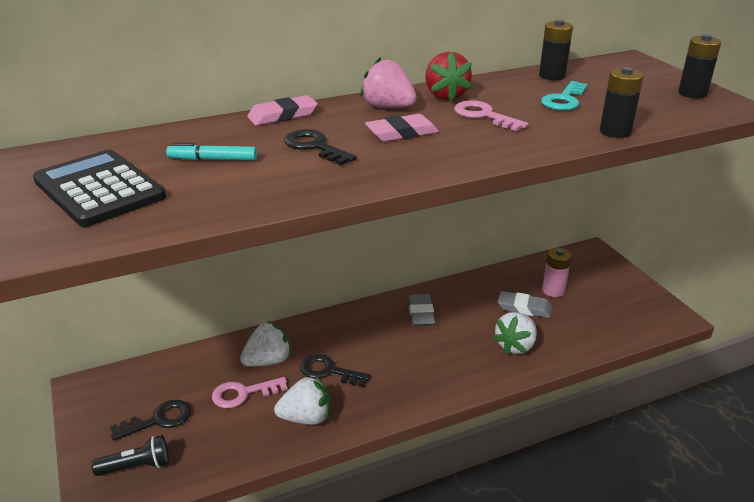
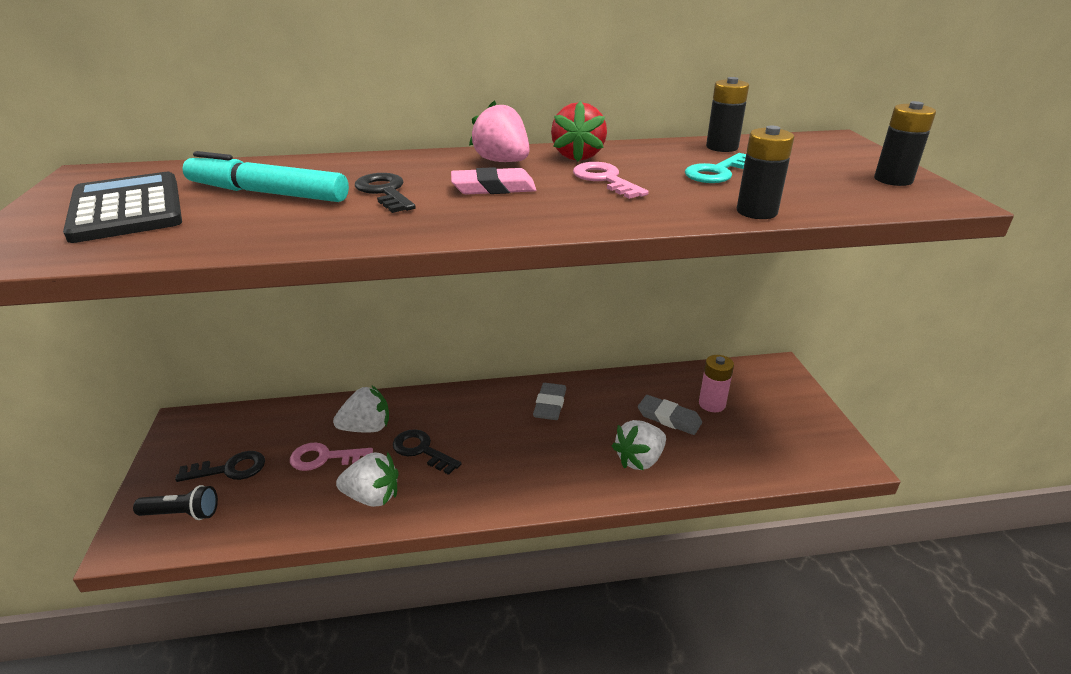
camera: 15 degrees right, 0 degrees up
turquoise marker [166,143,257,161] -> turquoise marker [182,151,349,202], size x1.79
pink eraser [247,95,318,126] -> none

